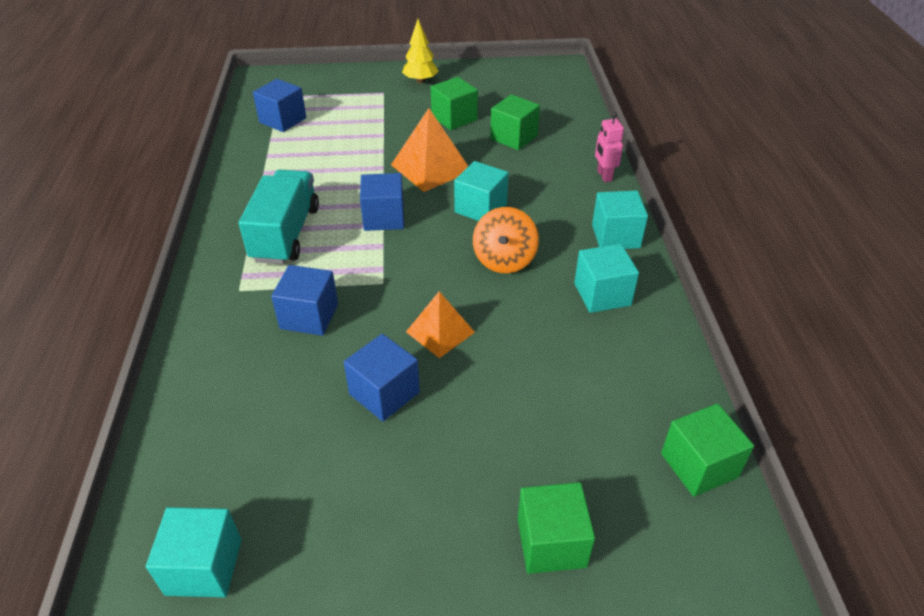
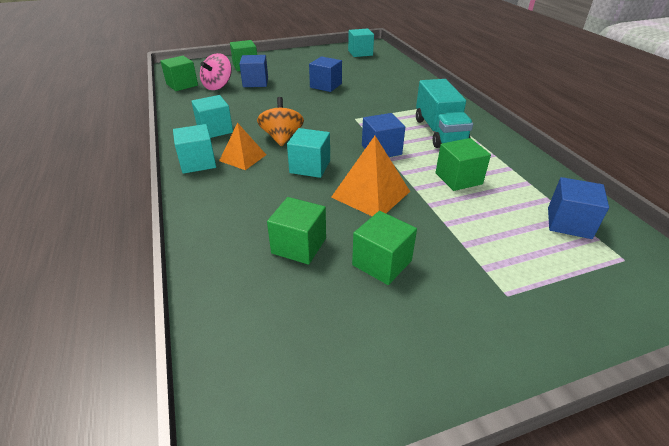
camera: 165 degrees right, 5 degrees down
blue cube [271,265,338,336] -> blue cube moved to [239,55,268,87]
yellow tree [402,19,438,83] -> none
orange pyramid [406,291,475,358] -> orange pyramid moved to [219,123,266,170]
pink robot [595,112,624,182] -> none
none -> pink spinning top [200,53,232,90]
none -> green cube [435,138,491,191]

